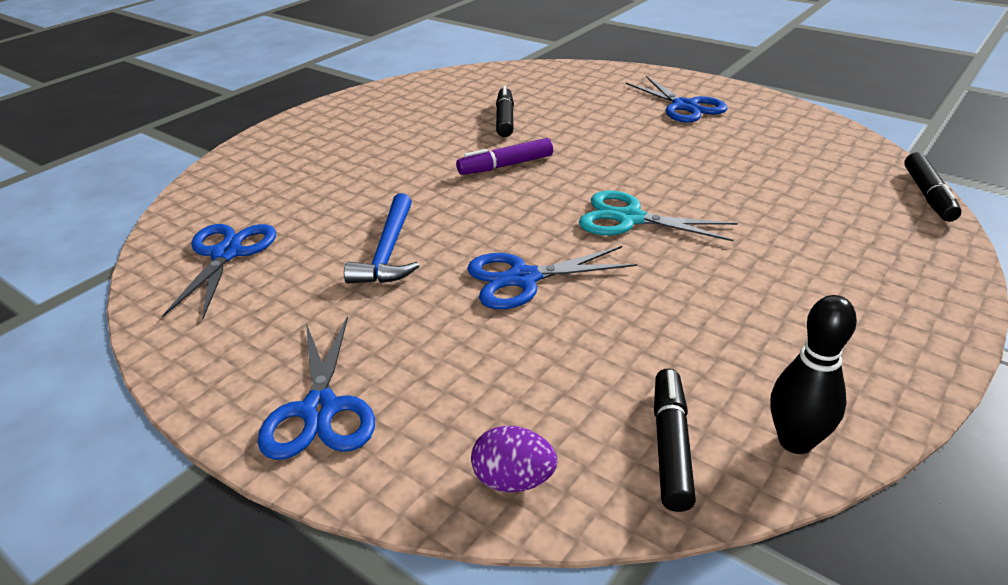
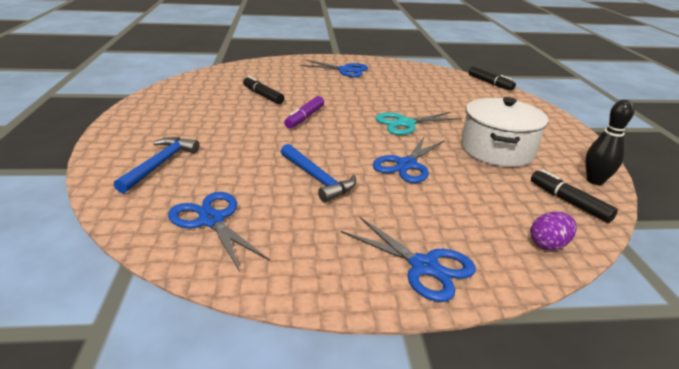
camera: 45 degrees left, 5 degrees down
none -> blue hammer [114,137,200,193]
none -> white pot [461,97,548,167]

